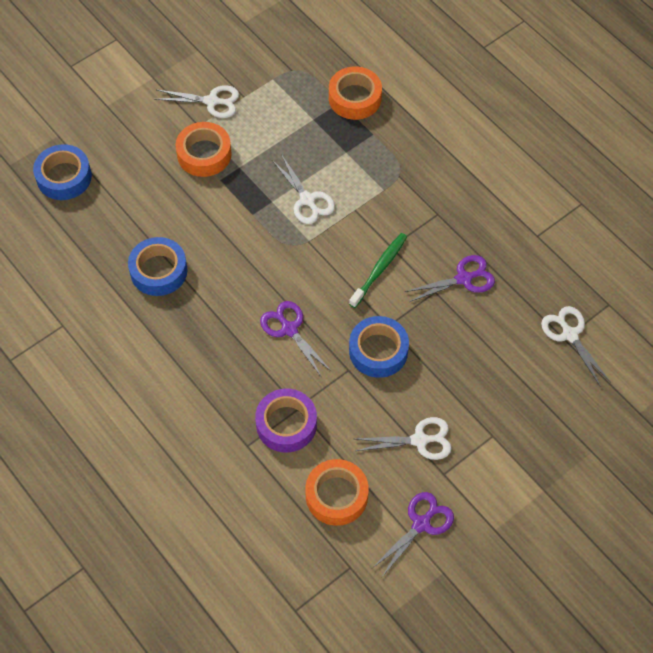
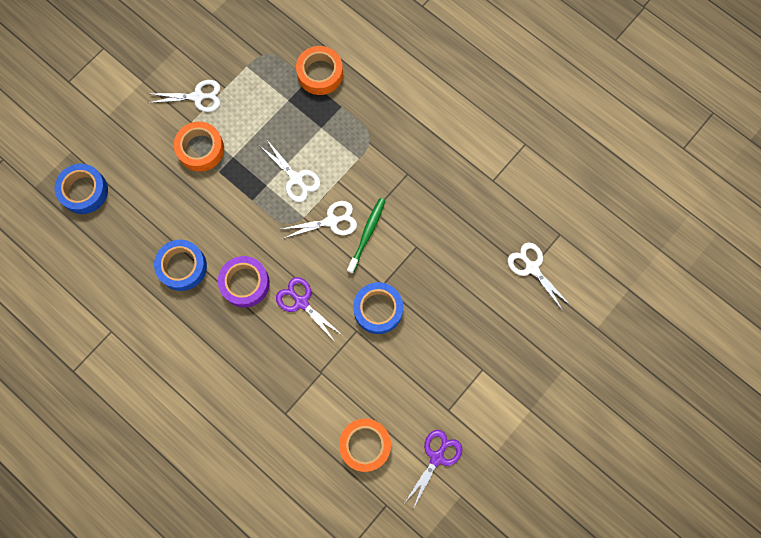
camera: 10 degrees left, 15 degrees up
purple tape [255,389,317,452] -> purple tape moved to [218,256,270,308]
white scissors [356,417,452,460] -> white scissors moved to [282,201,357,239]
purple scissors [404,255,495,302] -> none

